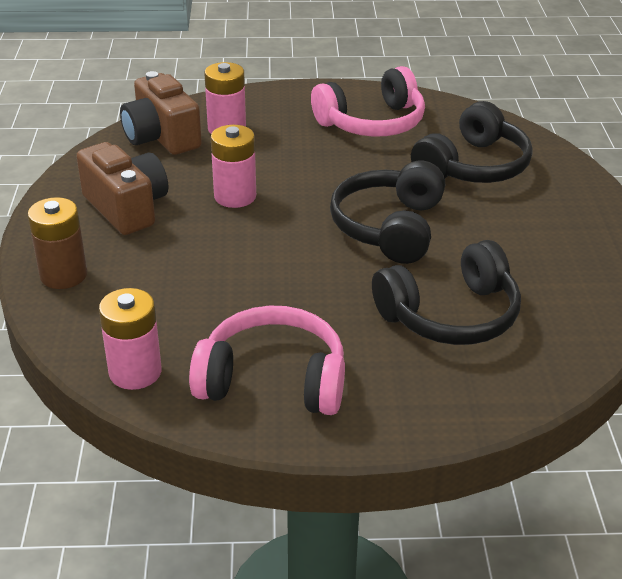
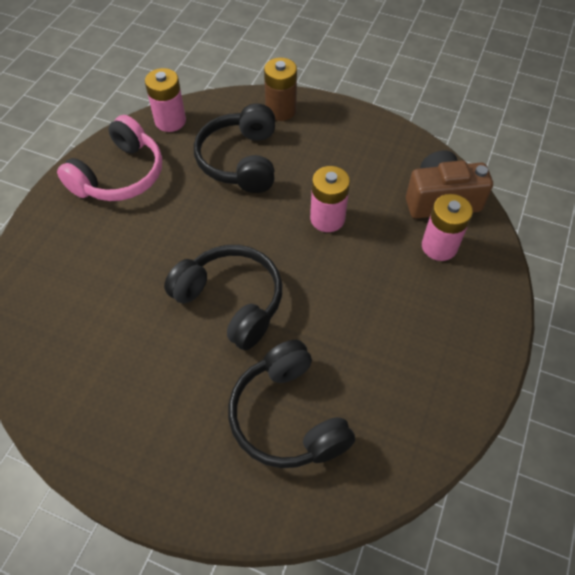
camera: 115 degrees right, 20 degrees up
brown camera [76,142,168,235] -> none
pink headphones [311,66,425,137] -> none
black headphones [372,240,521,345] -> black headphones moved to [194,103,275,193]

